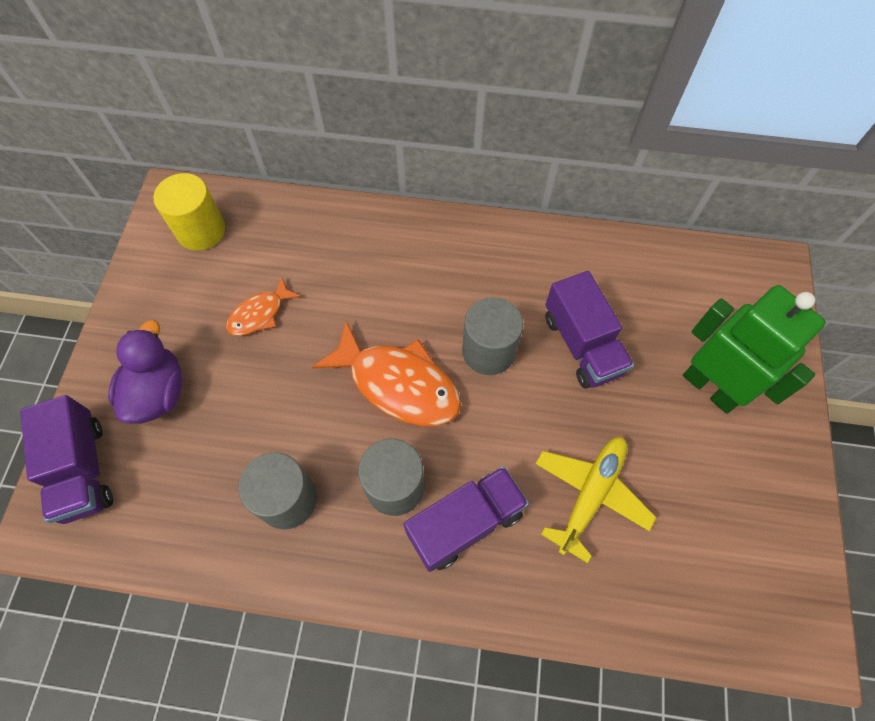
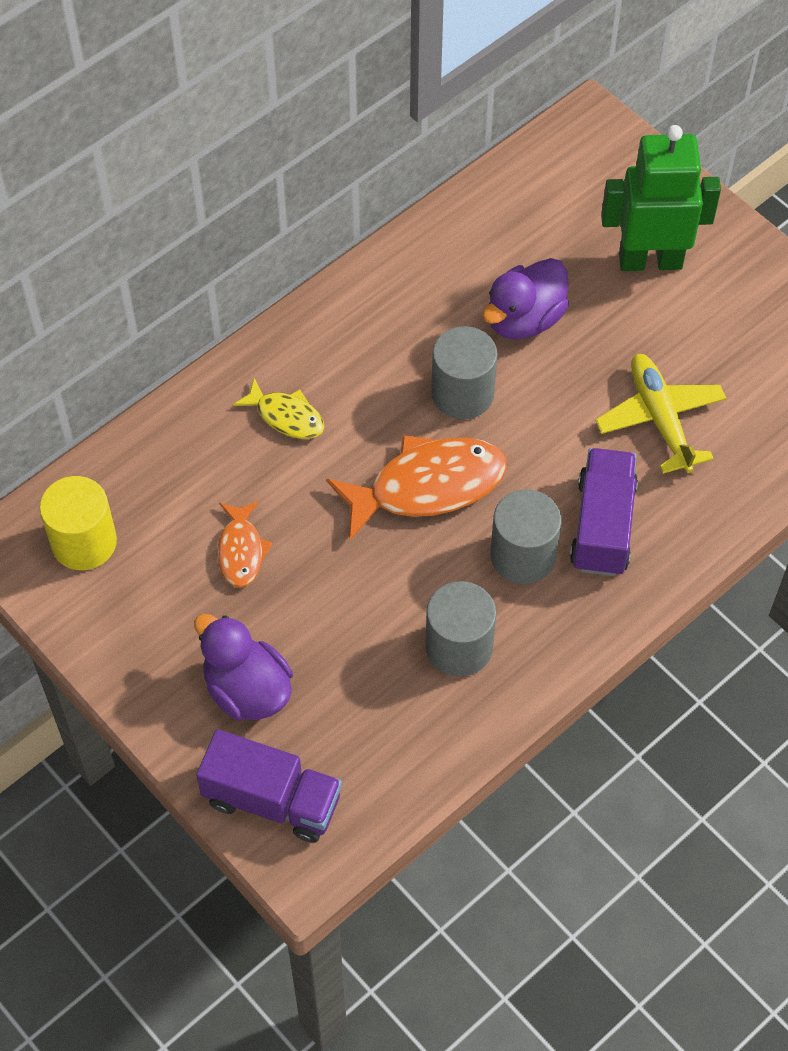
camera: 50 degrees left, 5 degrees down
purple truck [545,271,634,389] -> purple duck [483,258,569,340]
none -> yellow fish [233,378,324,439]

